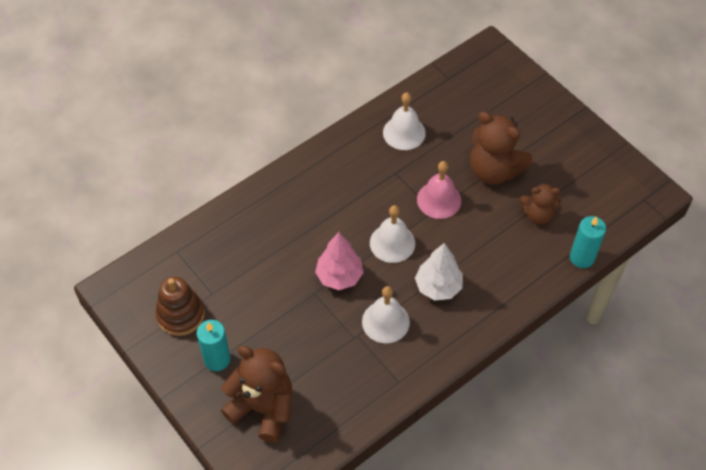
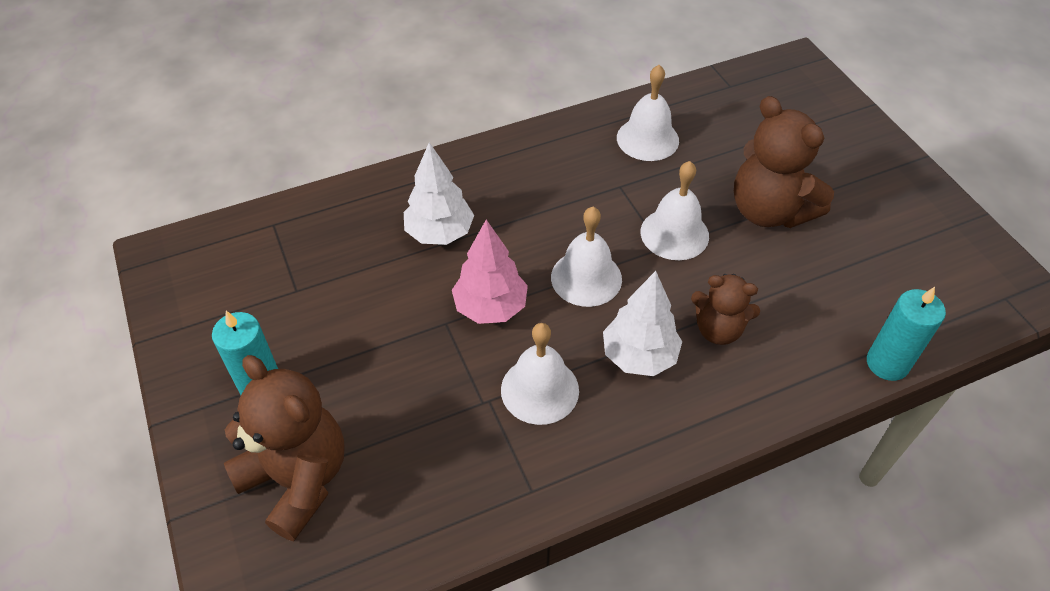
camera: 15 degrees right, 5 degrees down
brown stacking toy [156,276,205,336] -> none
pink bell [417,161,461,219] -> white bell [641,161,709,260]
brown teddy bear [520,182,561,225] -> brown teddy bear moved to [691,274,760,345]
none -> white tree [404,142,474,245]

